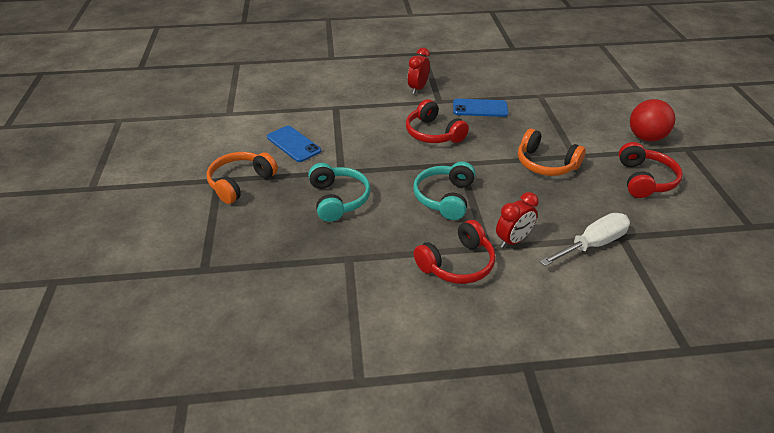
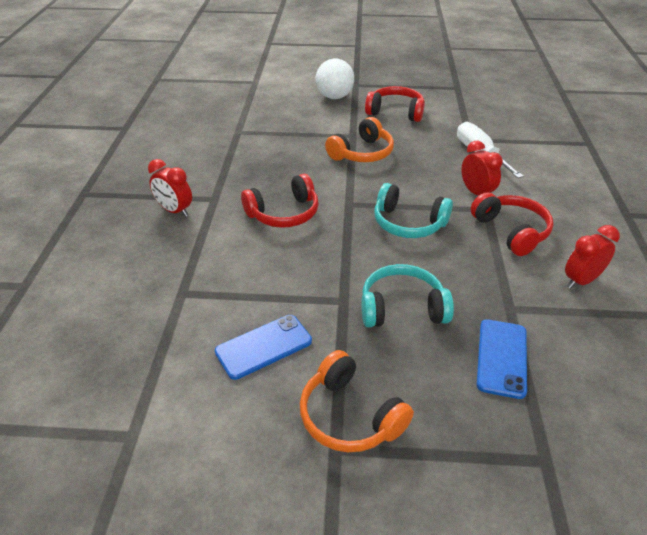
camera: 80 degrees left, 0 degrees up
blue phone [453,99,508,117] -> blue phone moved to [477,319,527,399]
red ball [630,99,675,142] -> white ball [316,58,354,99]
none -> red clock [565,225,620,289]

